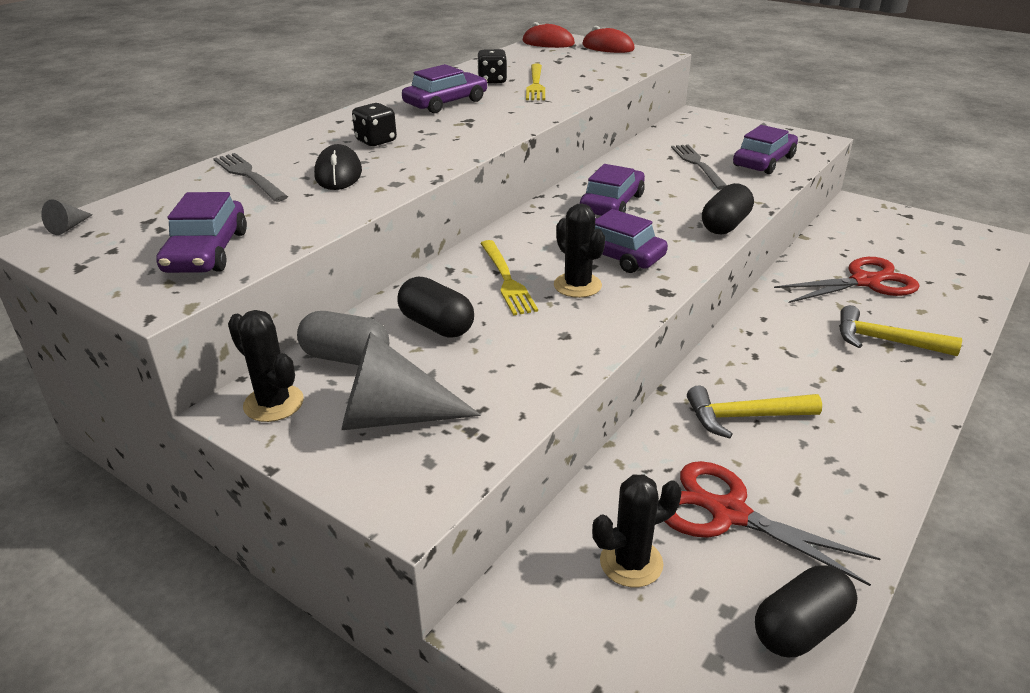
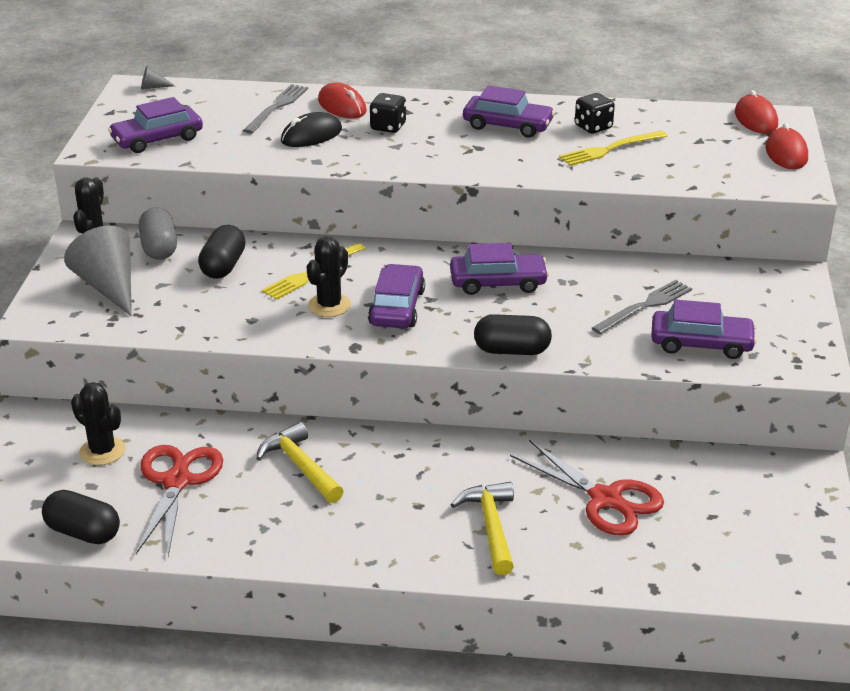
camera: 60 degrees right, 0 degrees up
none -> red mouse [318,83,367,118]

